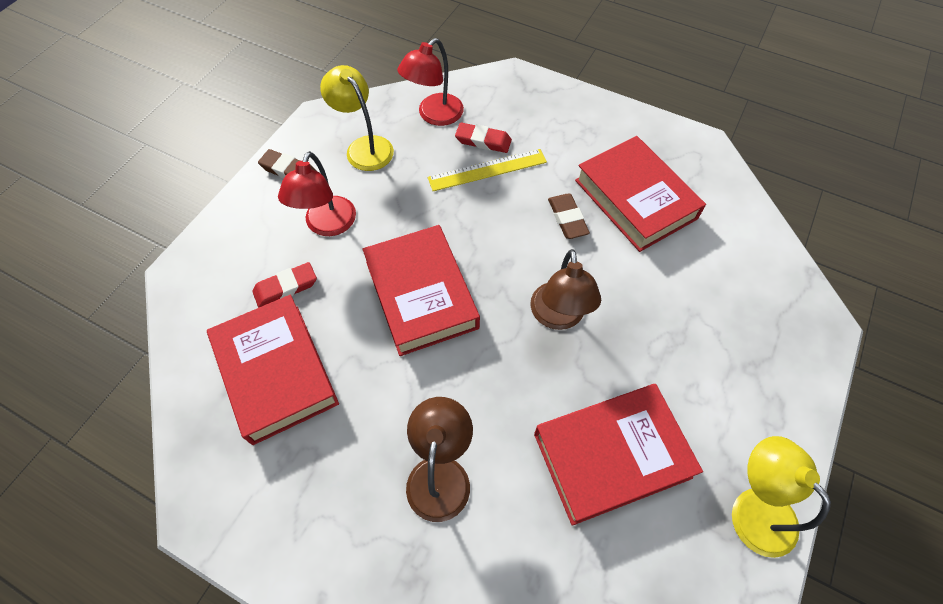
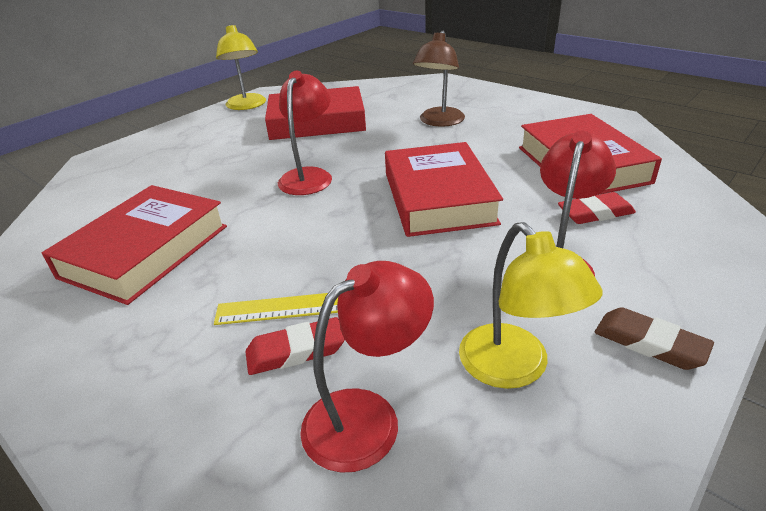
camera: 165 degrees left, 25 degrees down
red eraser [455,122,512,153] -> red eraser turned 45 degrees counterclockwise [246,317,345,375]
brown lamp [530,249,601,330] -> red lamp [278,71,332,195]
brown eraser [548,194,590,239] -> none
red book [575,136,706,252] -> red book turned 45 degrees clockwise [42,185,227,305]

